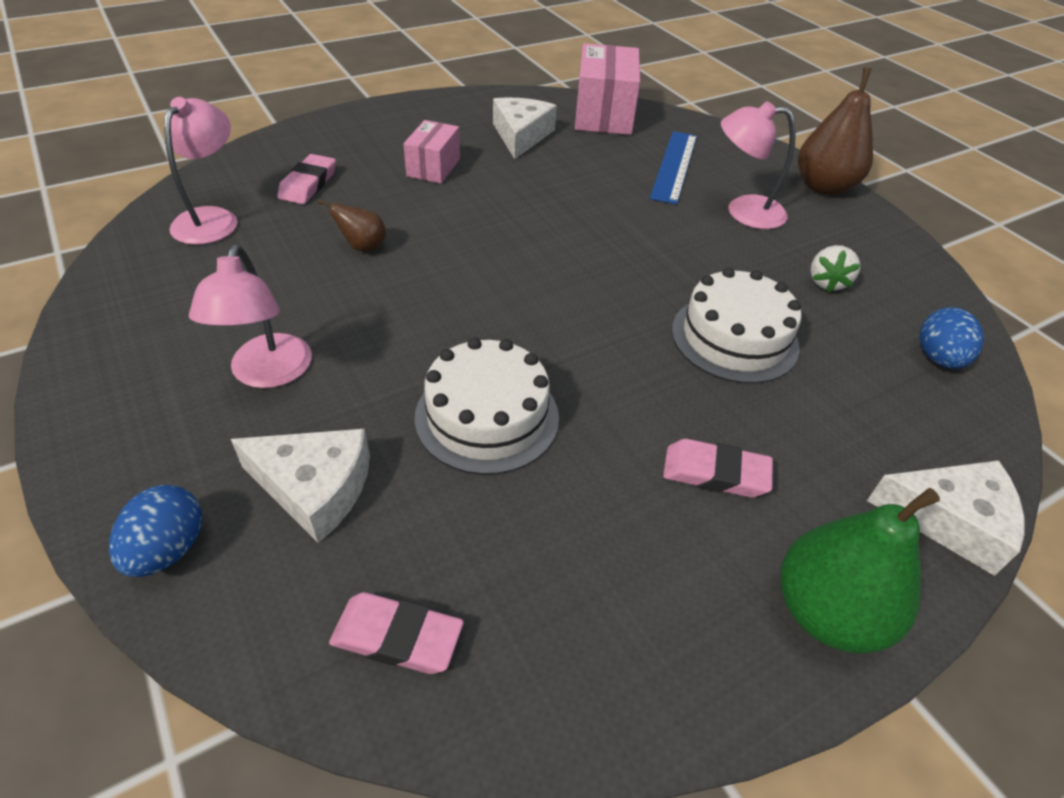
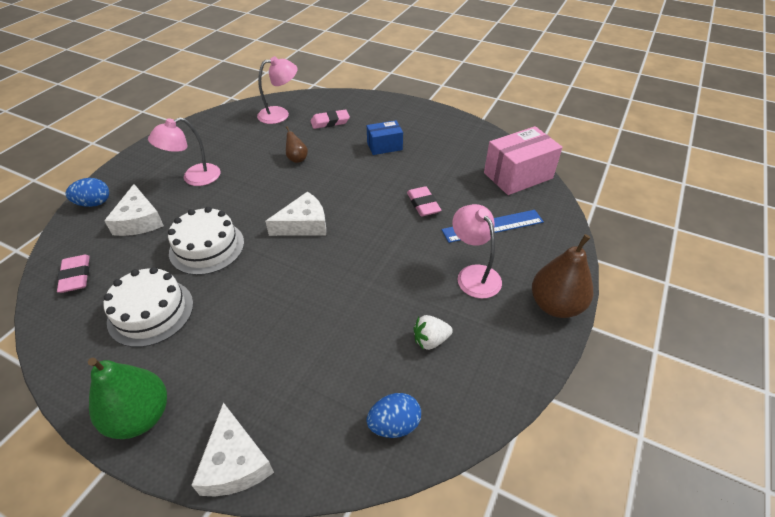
camera: 60 degrees right, 0 degrees up
pink box [403,120,460,183] -> blue box [367,120,403,155]
white cheese [493,97,557,159] -> white cheese moved to [265,191,326,236]
pink eraser [663,439,773,498] -> pink eraser moved to [407,186,441,216]
white cake [672,268,802,384] -> white cake moved to [104,267,193,347]

